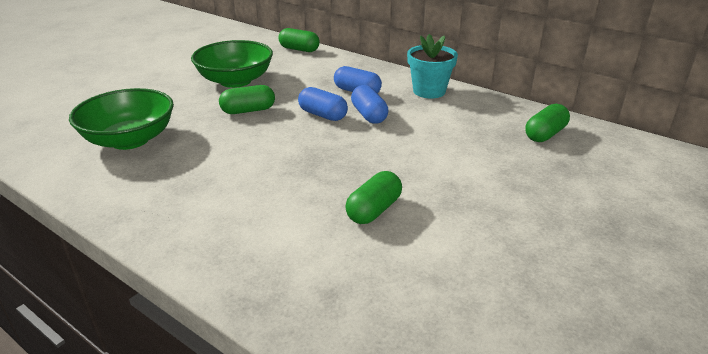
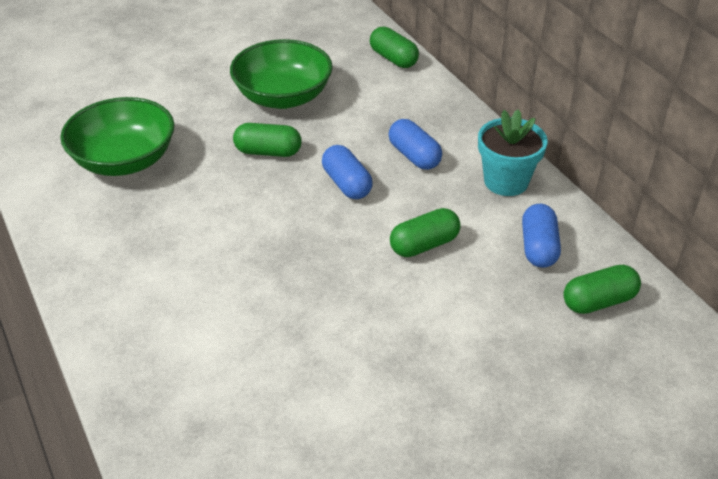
camera: 25 degrees right, 10 degrees up
green capsule [345,171,402,224] -> green capsule moved to [390,208,461,257]
blue capsule [351,85,388,124] -> blue capsule moved to [522,204,561,268]

